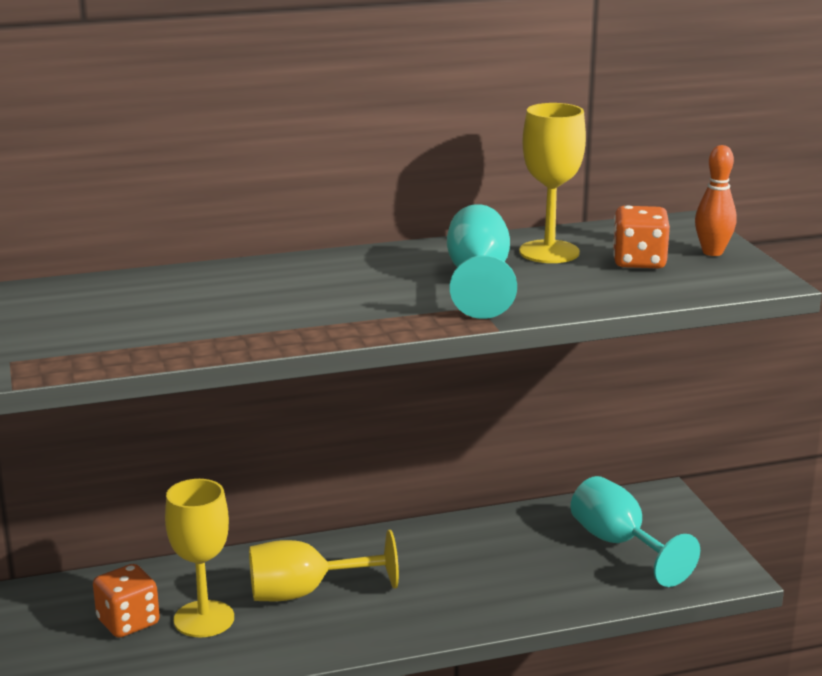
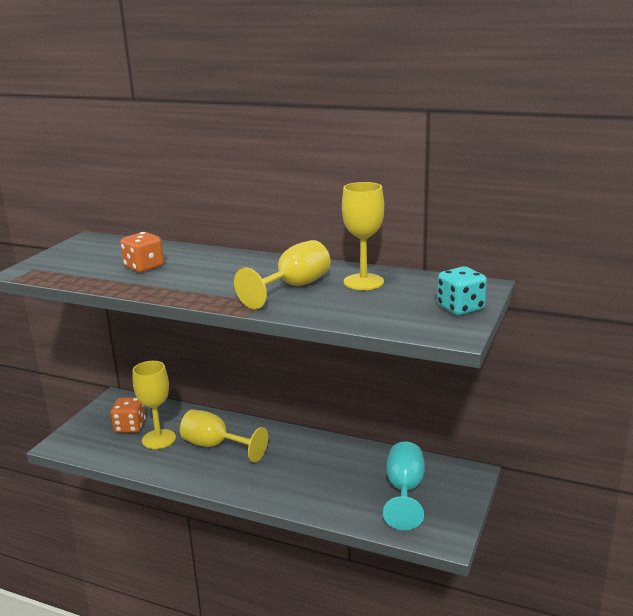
camera: 40 degrees right, 0 degrees up
turquoise goblet [447,204,517,319] -> yellow goblet [234,240,331,309]
orange dice [613,205,670,268] -> orange dice moved to [120,232,164,272]
orange bowling pin [695,145,737,256] -> turquoise dice [437,266,487,315]

